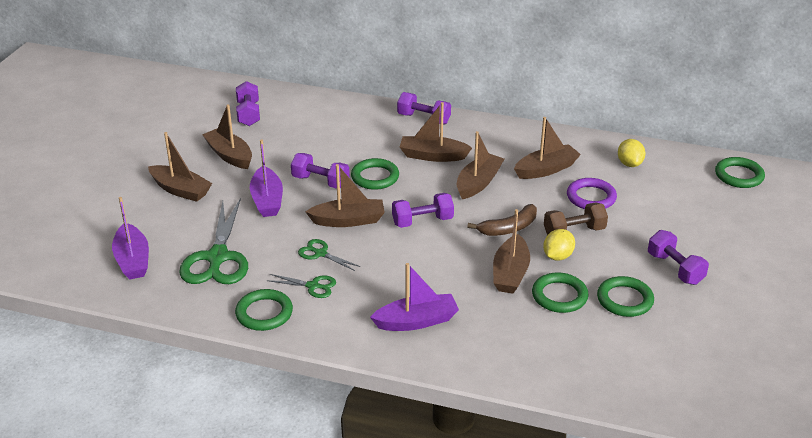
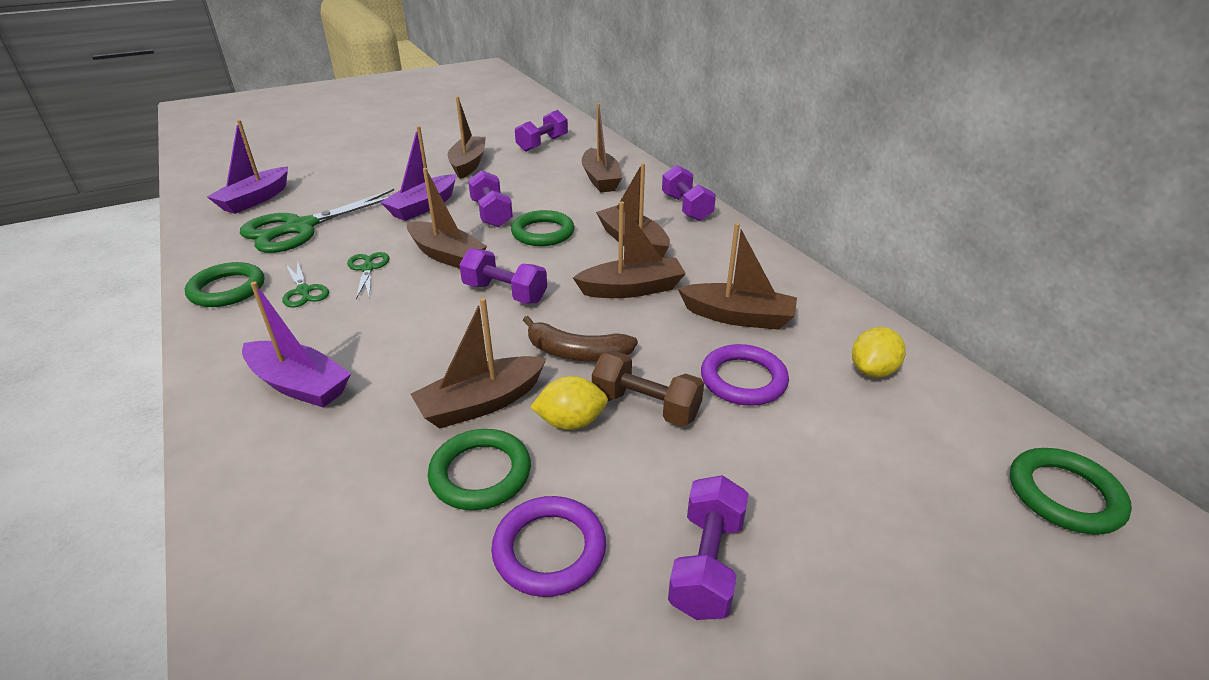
camera: 45 degrees right, 0 degrees up
brown boat [148,132,212,202] -> brown boat moved to [582,103,622,192]
green ring [597,276,654,317] -> purple ring [491,496,606,597]

